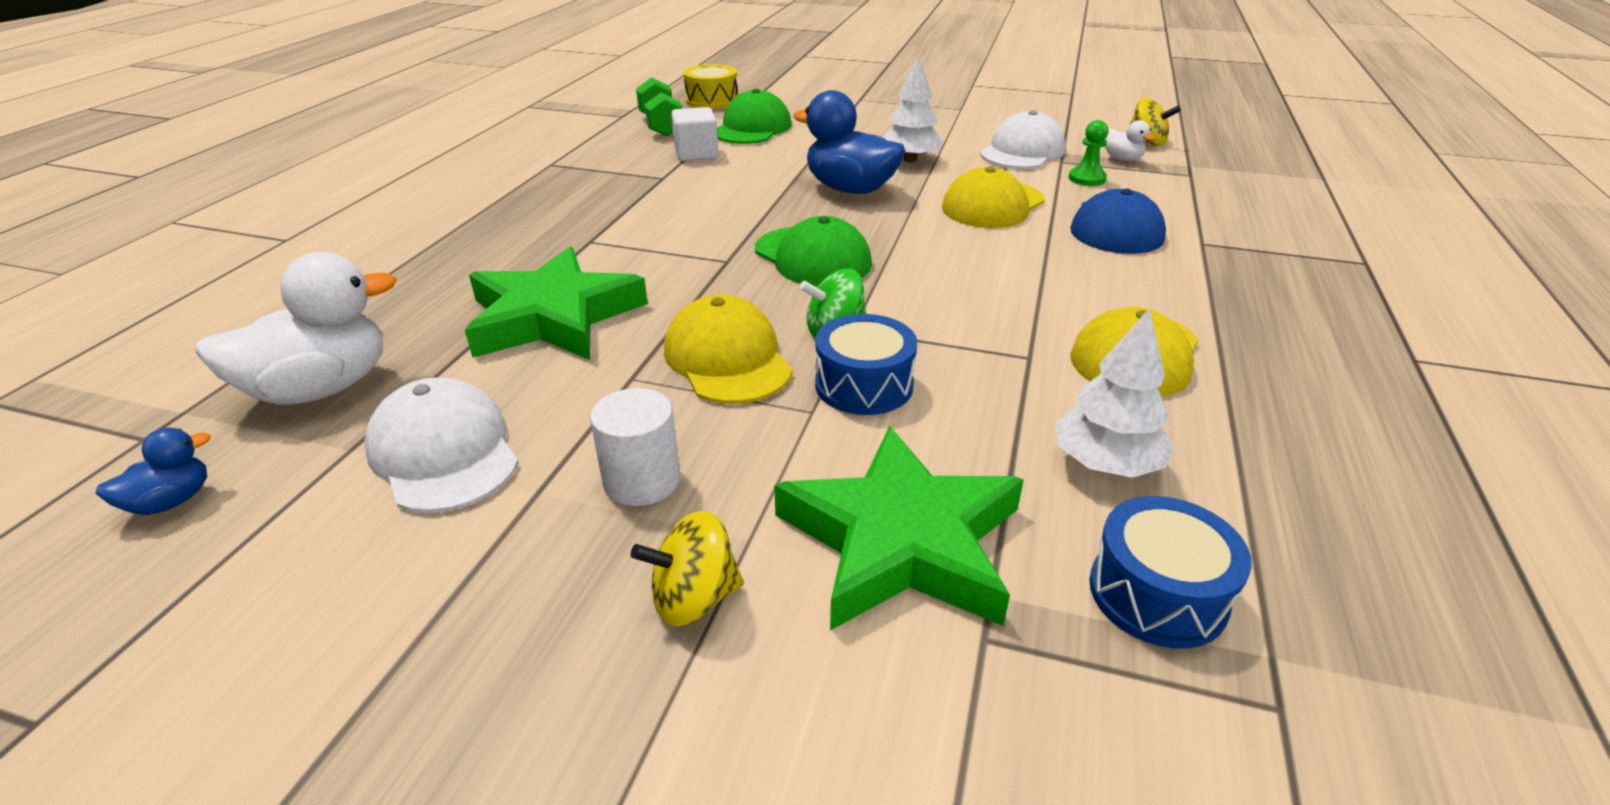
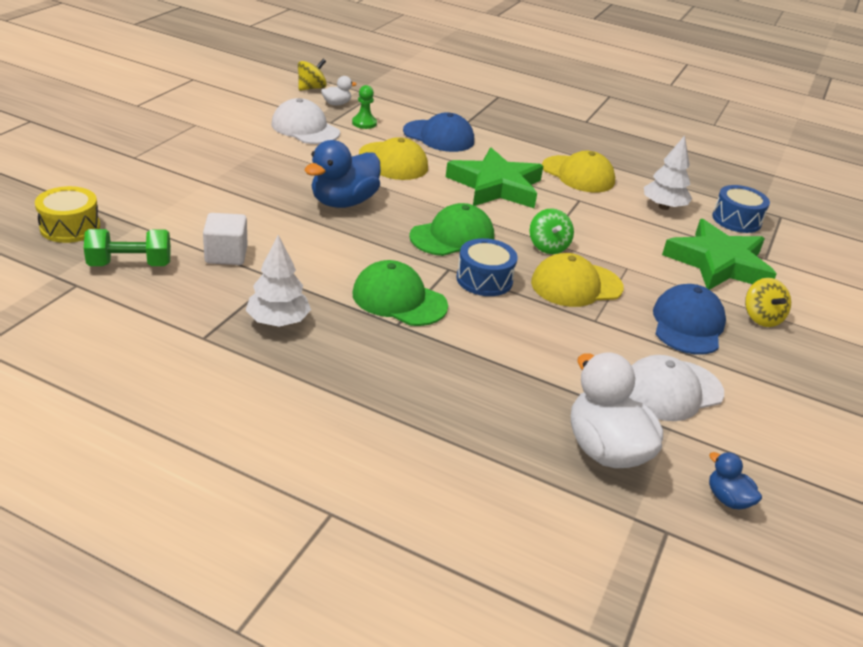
camera: 85 degrees left, 0 degrees up
green star [465,247,648,360] -> green star moved to [446,148,543,208]
white cylinder [590,388,680,506] -> blue cap [653,284,726,355]
green cap [717,89,791,144] -> green cap moved to [352,260,448,326]
blue drum [815,314,917,415] -> blue drum moved to [456,238,518,296]
white tree [882,55,944,162] -> white tree moved to [246,235,311,327]

